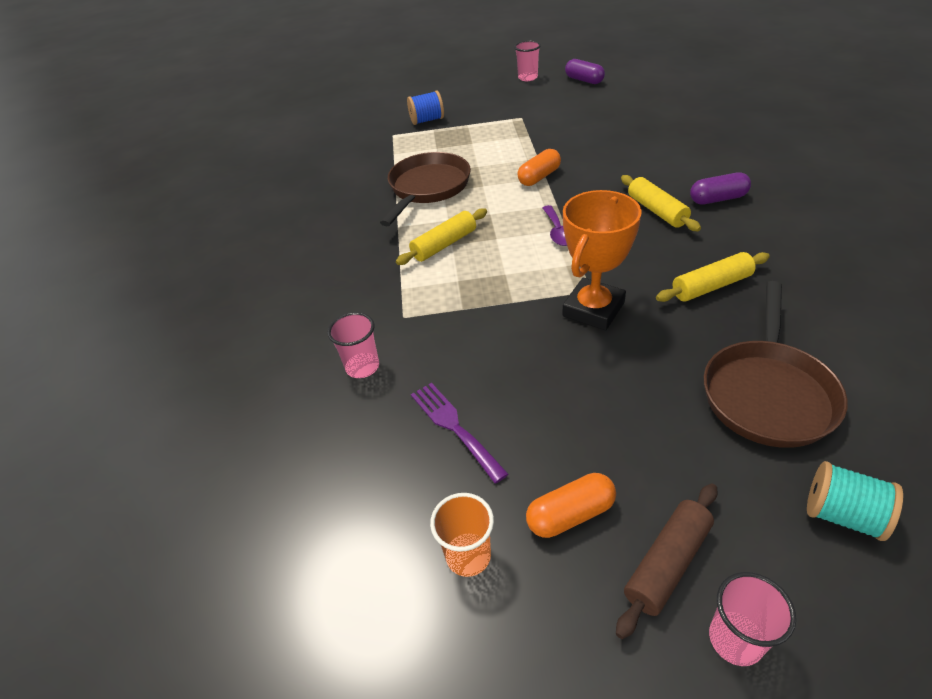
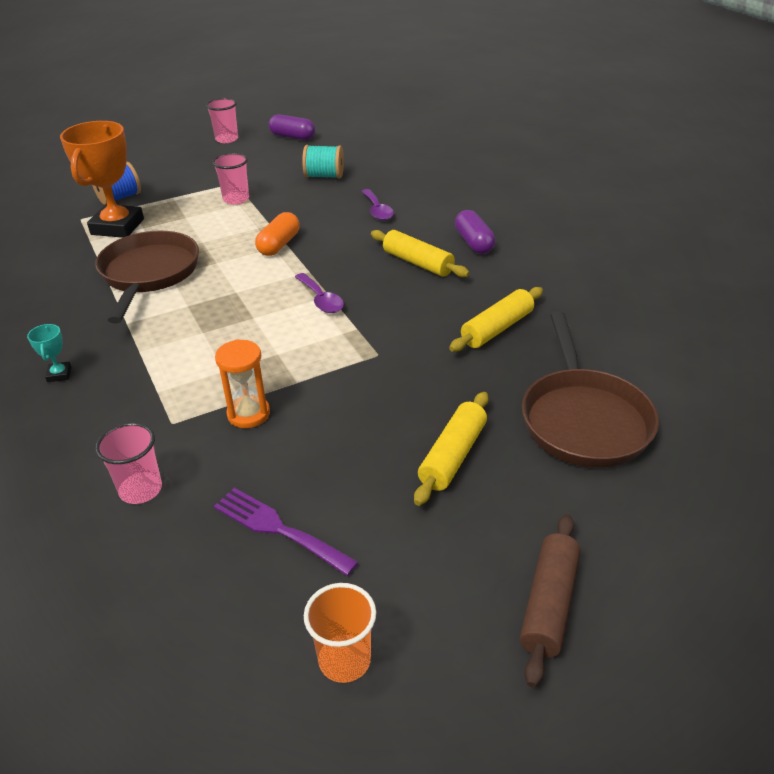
camera: 25 degrees left, 5 degrees down
yellow rolling pin [396,208,487,265] -> yellow rolling pin moved to [414,392,488,506]
orange capsule [526,473,616,538] -> none
orange trophy [562,190,642,330] -> orange trophy moved to [60,121,144,238]
purple capsule [690,173,751,204] -> purple capsule turned 75 degrees counterclockwise [455,210,495,254]
pink cup [709,572,796,666] -> pink cup moved to [212,153,249,205]
turquoise spool [807,461,903,541] -> turquoise spool moved to [302,145,344,179]
none -> turquoise trophy [27,324,71,382]
none -> orange hourglass [215,339,270,428]
none -> purple spoon [361,189,394,220]

